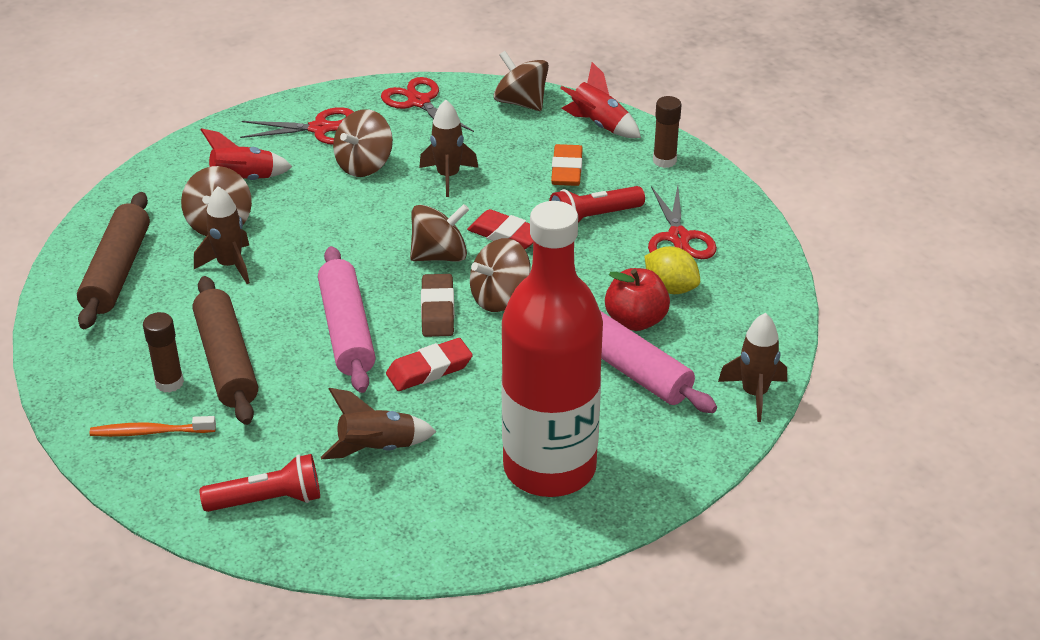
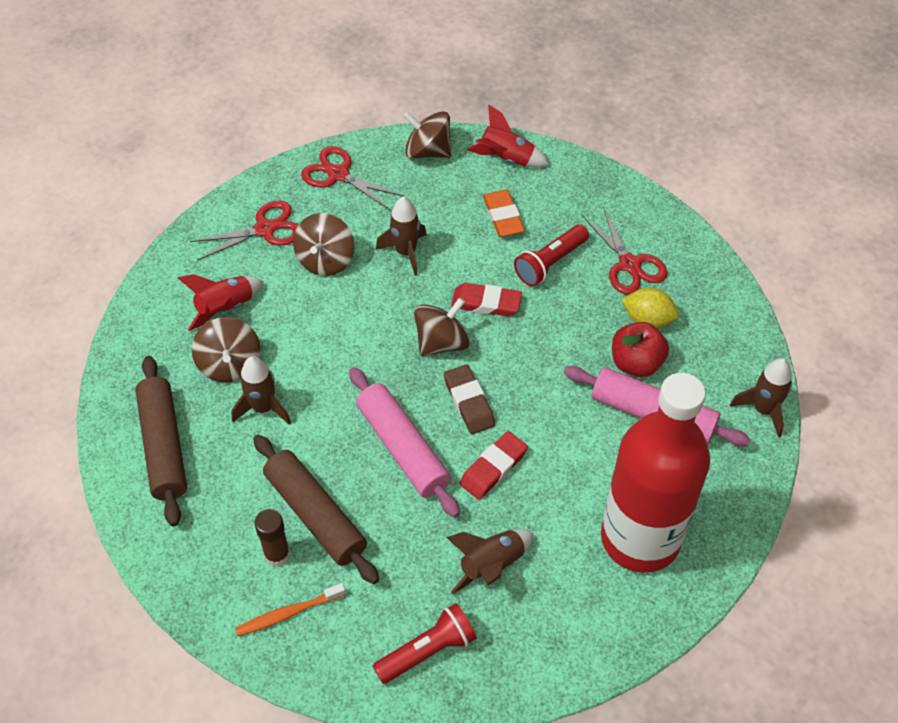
camera: 20 degrees left, 15 degrees up
brown spinning top [470,238,531,312] -> none
brown glue stick [653,96,682,168] -> none

